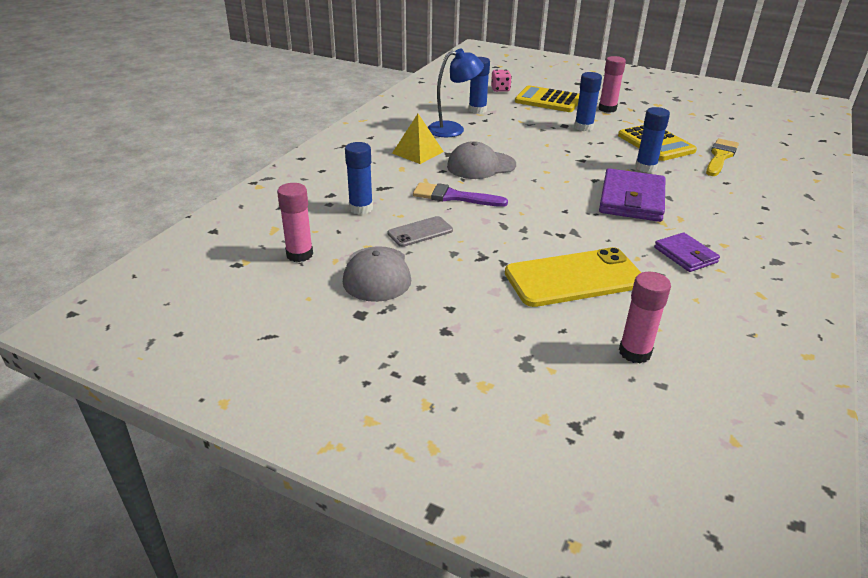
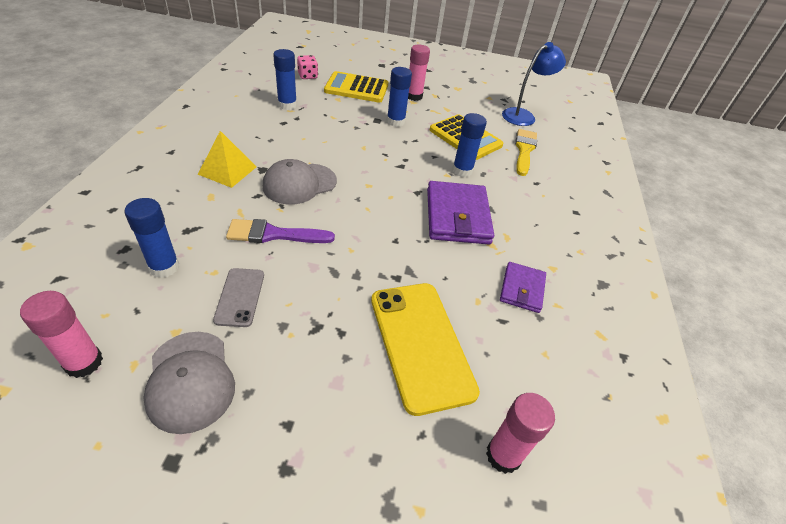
camera: 20 degrees left, 10 degrees up
grey phone [388,216,453,247] -> grey phone turned 45 degrees counterclockwise [213,268,264,327]
blue lamp [428,49,484,137] -> blue lamp moved to [502,42,566,126]
yellow phone [505,247,641,307] -> yellow phone turned 75 degrees counterclockwise [371,283,480,416]
purple wallet [654,232,720,272] -> purple wallet turned 60 degrees clockwise [500,262,546,313]

